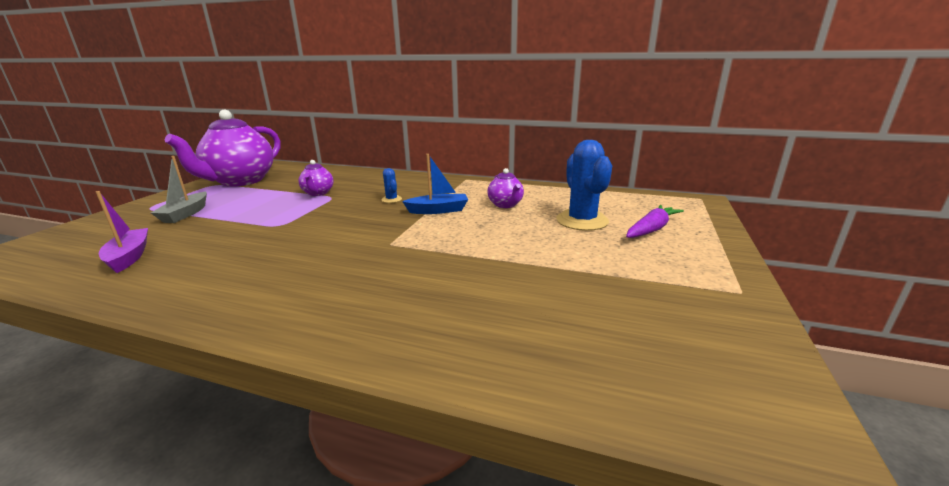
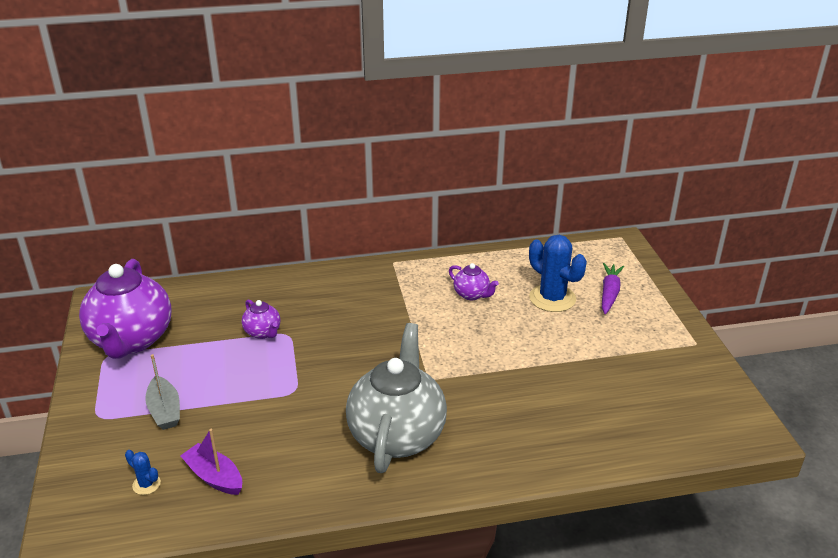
camera: 30 degrees left, 10 degrees up
blue cactus [382,168,402,203] -> blue cactus moved to [125,450,161,495]
blue boat [402,154,468,214] -> none
none -> grey teapot [346,323,447,473]

